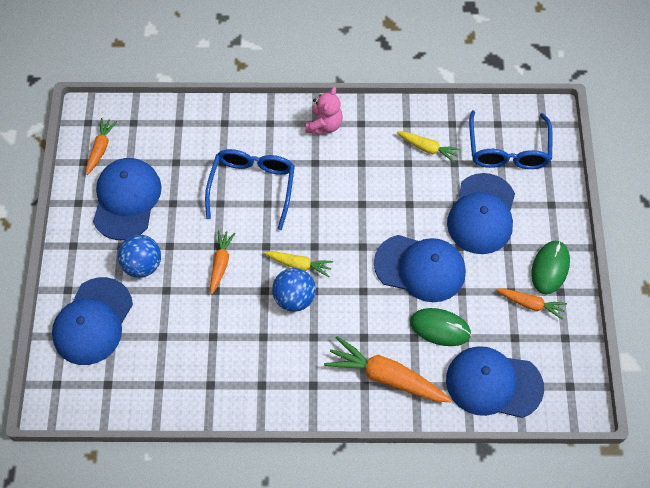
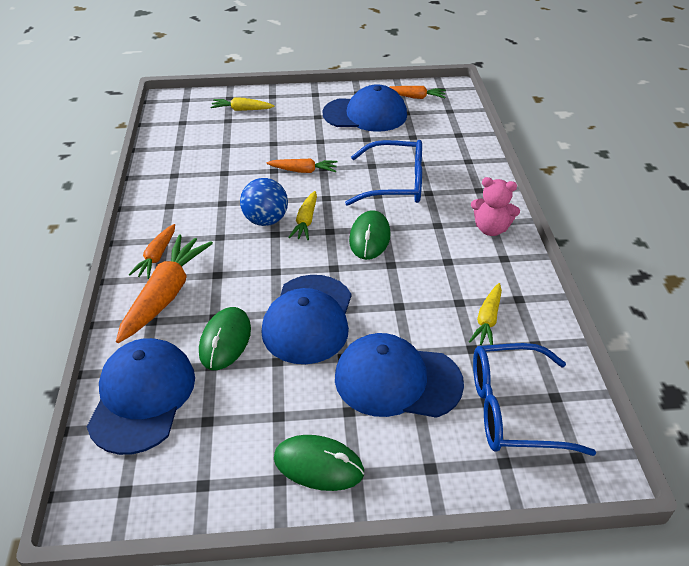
camera: 85 degrees right, 20 degrees down
blue cap [52,277,133,365] -> yellow carrot [211,97,274,111]
blue ball [118,235,161,278] -> none
orange carrot [496,288,567,320] -> orange carrot moved to [129,224,175,279]
none -> green mouse [349,210,391,260]

